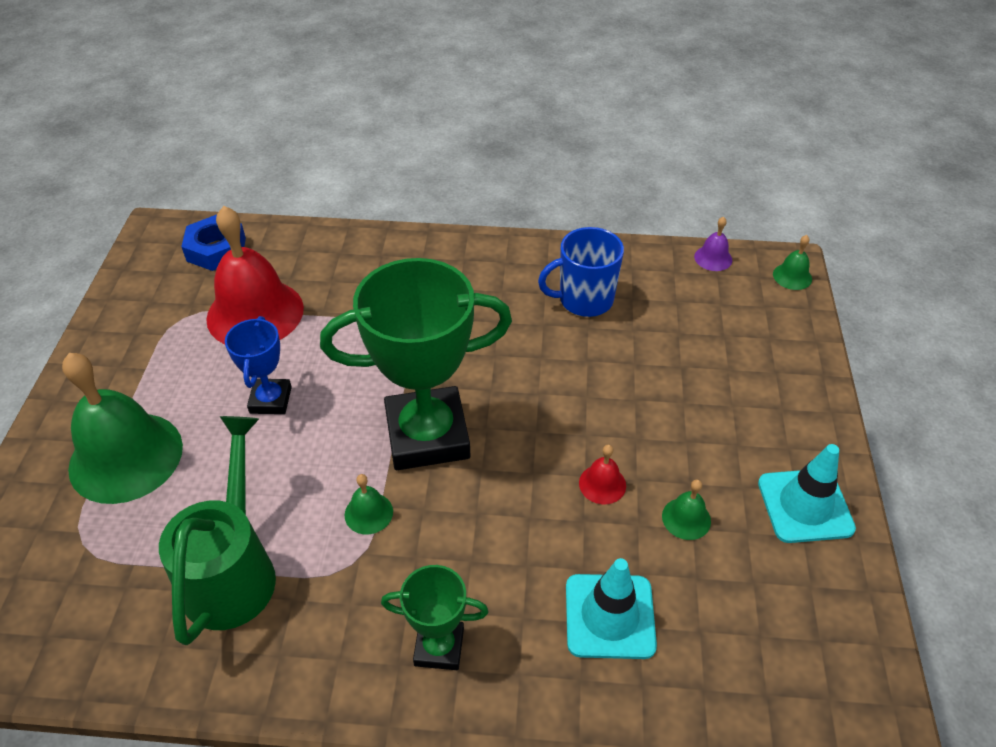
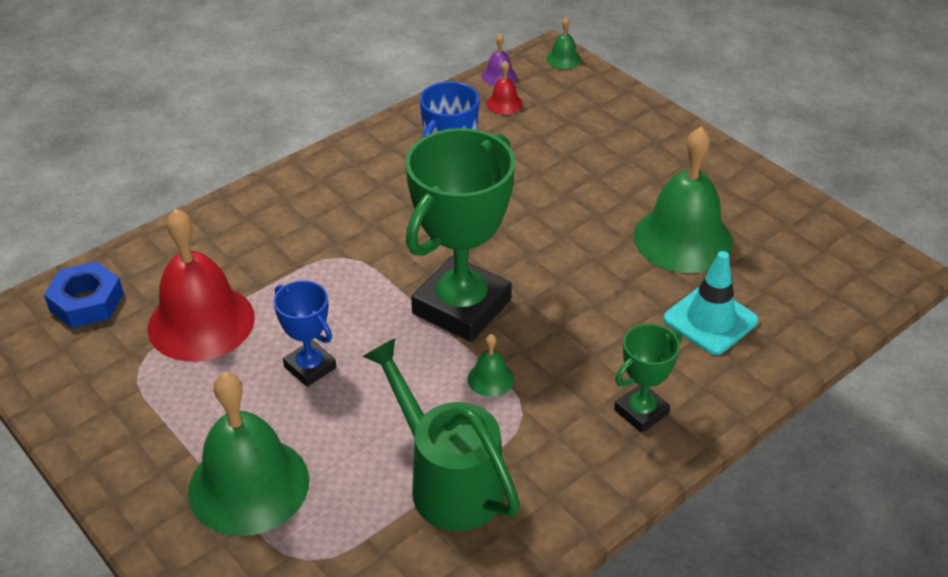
camera: 45 degrees left, 5 degrees down
red bell [579,445,626,504] -> red bell moved to [486,60,523,114]
green bell [662,480,711,540] -> green bell [634,127,733,273], size x2.39
turquoise traffic cone [758,444,856,543] -> none

